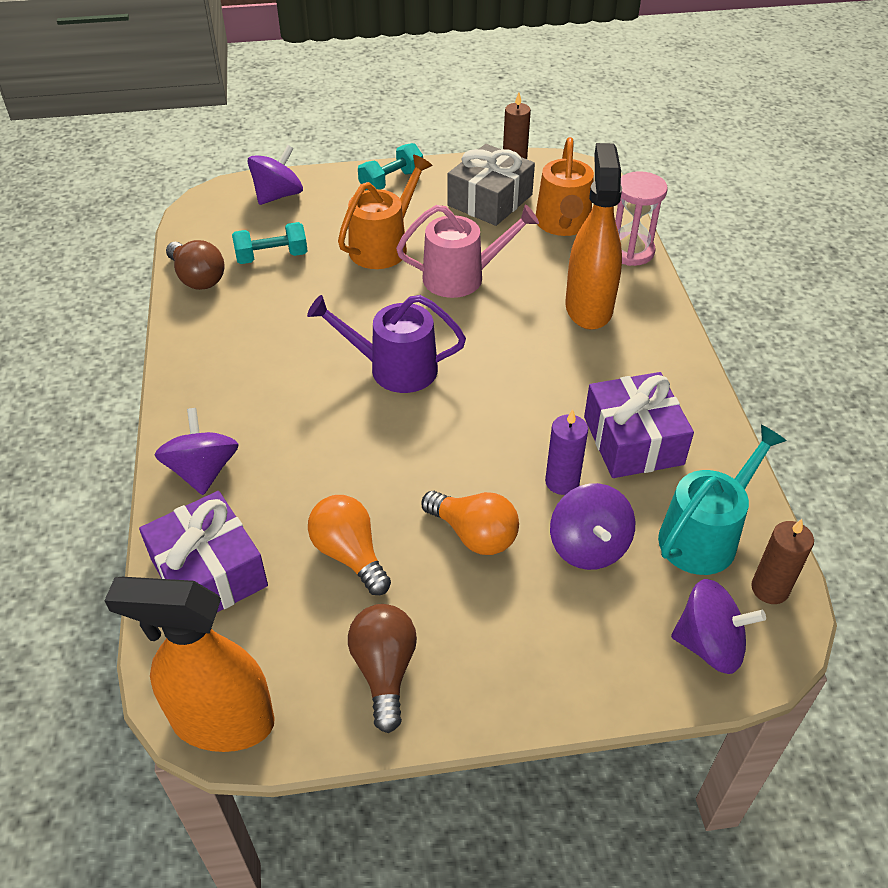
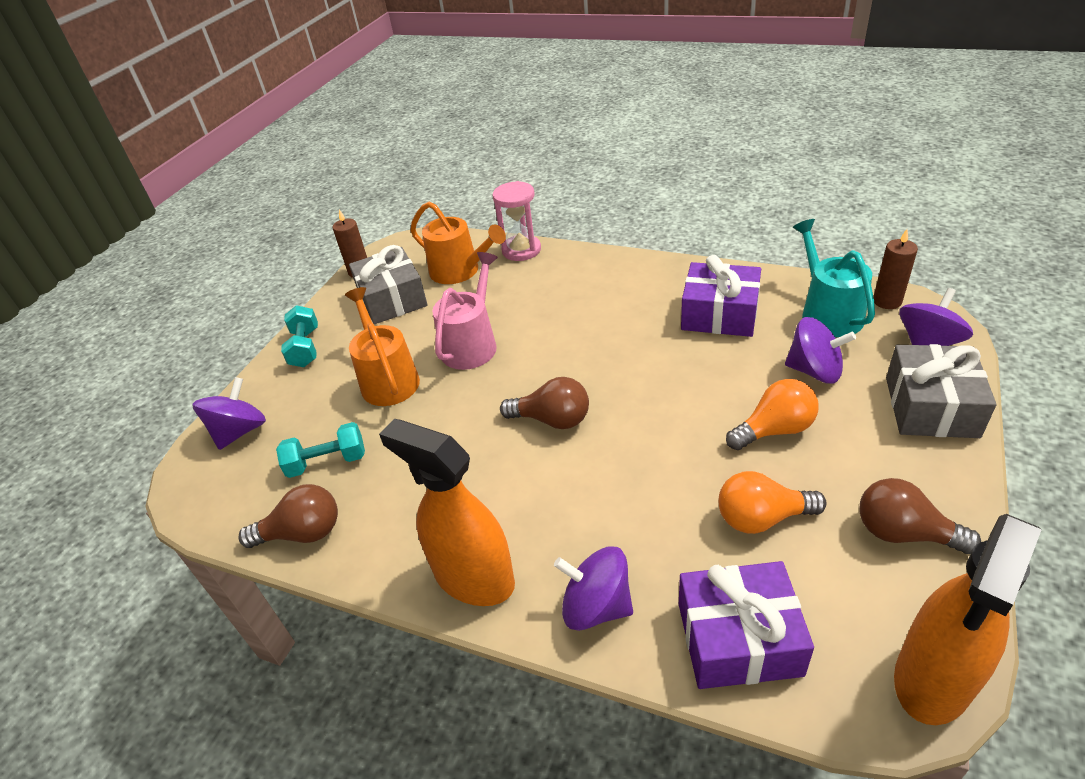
camera: 55 degrees left, 5 degrees down
turquoise dumbbell [232,222,308,264] -> turquoise dumbbell turned 60 degrees clockwise [276,422,365,478]
purple spinning top [247,145,303,205] -> purple spinning top turned 45 degrees clockwise [192,377,266,450]
purple watering can [307,295,466,393] -> brown light bulb [500,377,589,429]
purple candle [545,409,588,495] -> none
orange spray bottle [565,143,622,330] -> orange spray bottle moved to [379,419,515,606]
none -> grey gift [886,344,996,438]

